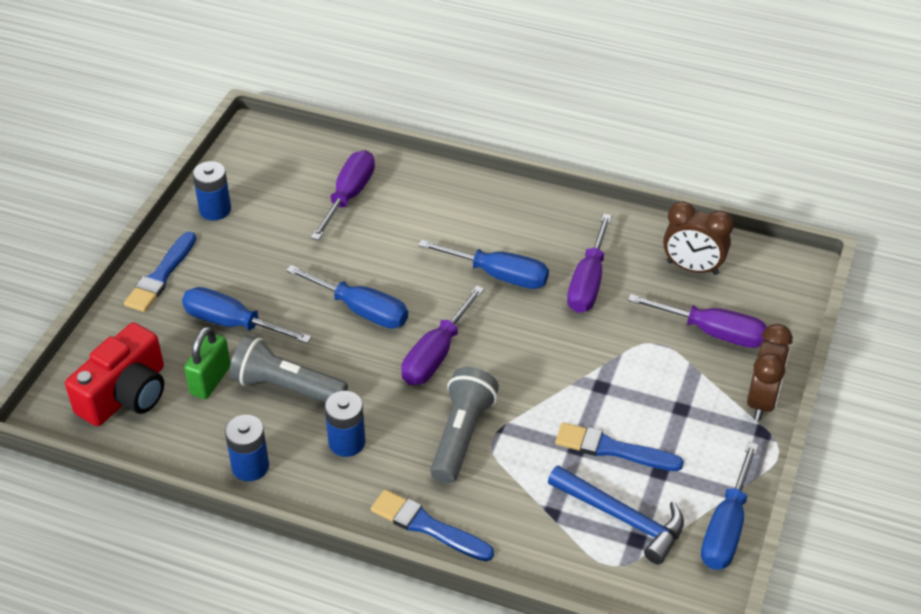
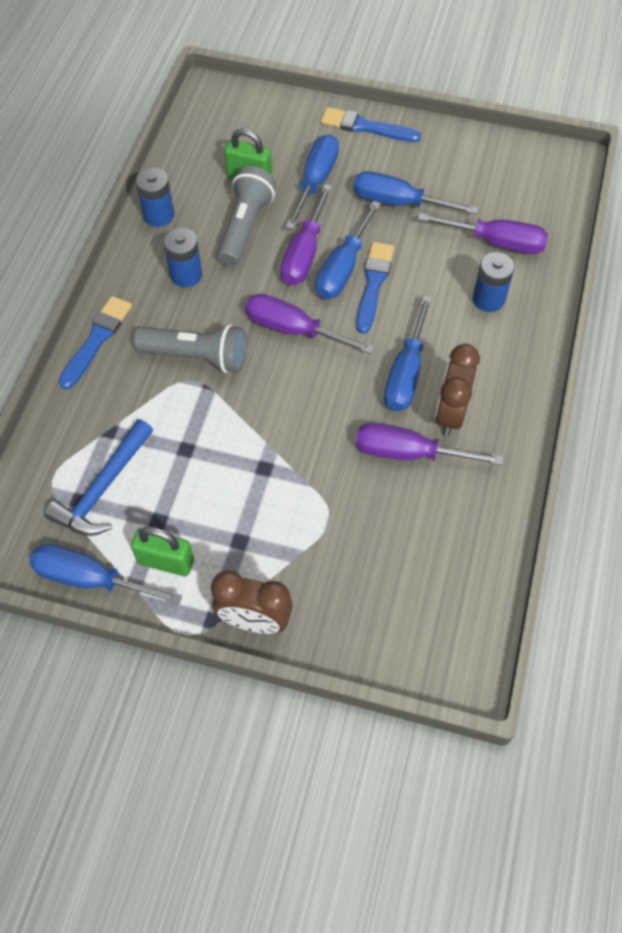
camera: 85 degrees right, 15 degrees up
red camera [65,323,164,426] -> none
blue battery [193,161,231,220] -> blue battery moved to [473,252,515,312]
blue brush [555,423,684,471] -> blue brush moved to [356,242,394,334]
purple screwdriver [628,294,767,348] -> purple screwdriver moved to [280,184,332,285]
brown clock [663,201,734,275] -> brown clock moved to [435,344,480,436]
none -> green padlock [131,526,194,576]
none -> blue screwdriver [353,171,479,215]

